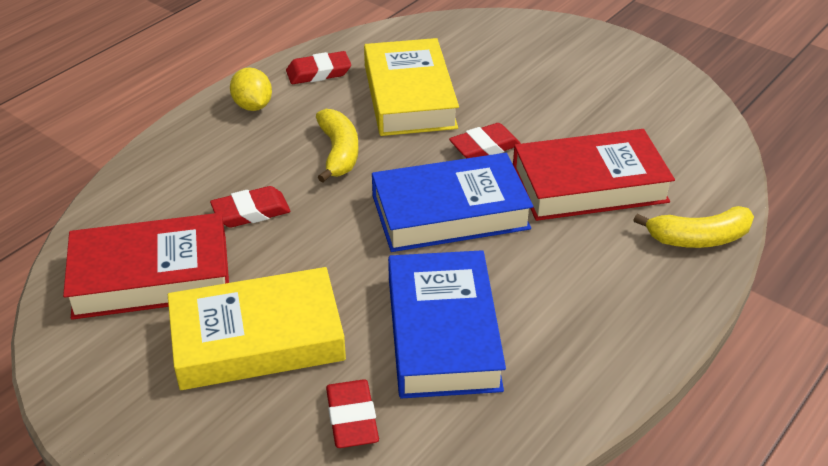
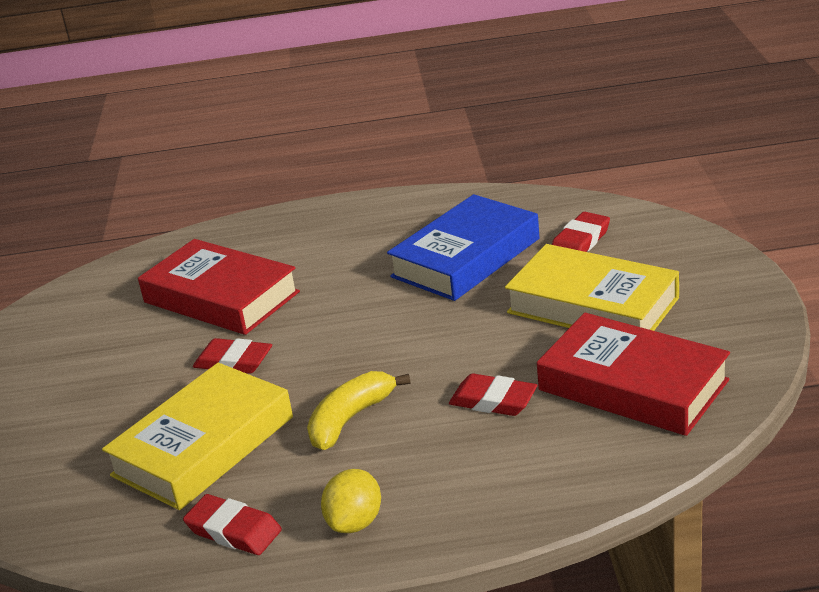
camera: 130 degrees left, 10 degrees down
blue book [372,153,534,252] -> none
yellow banana [633,206,754,248] -> none

